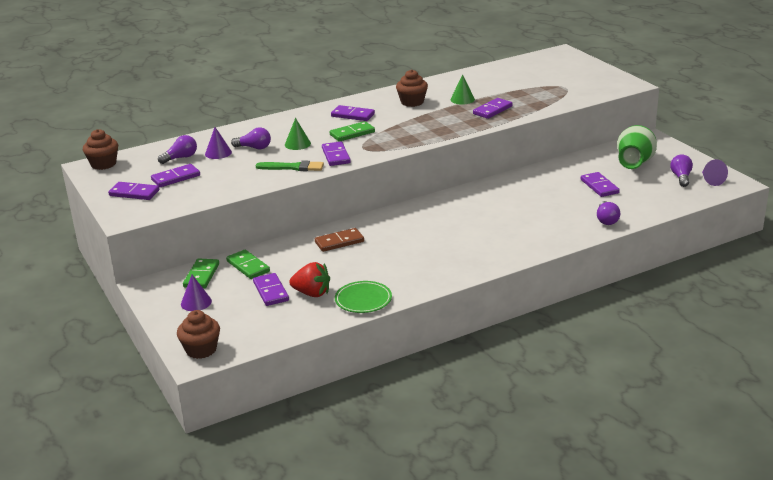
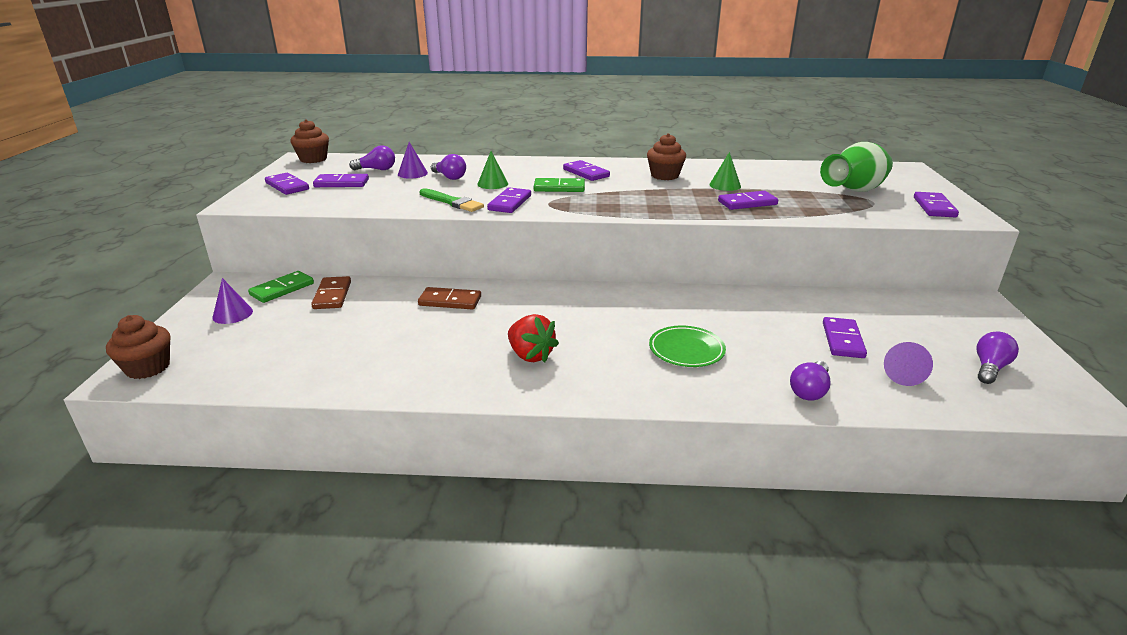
camera: 30 degrees right, 0 degrees up
green domino [226,250,270,279] -> brown domino [311,276,351,309]
purple domino [253,273,289,306] -> purple domino moved to [914,192,959,218]
red strawberry [289,262,330,297] -> red strawberry moved to [508,314,559,363]
green plate [335,281,392,313] -> green plate moved to [649,326,726,367]
green vase [617,125,657,169] -> green vase moved to [820,142,893,192]
purple cone [702,159,728,186] -> purple cone moved to [884,342,933,386]

